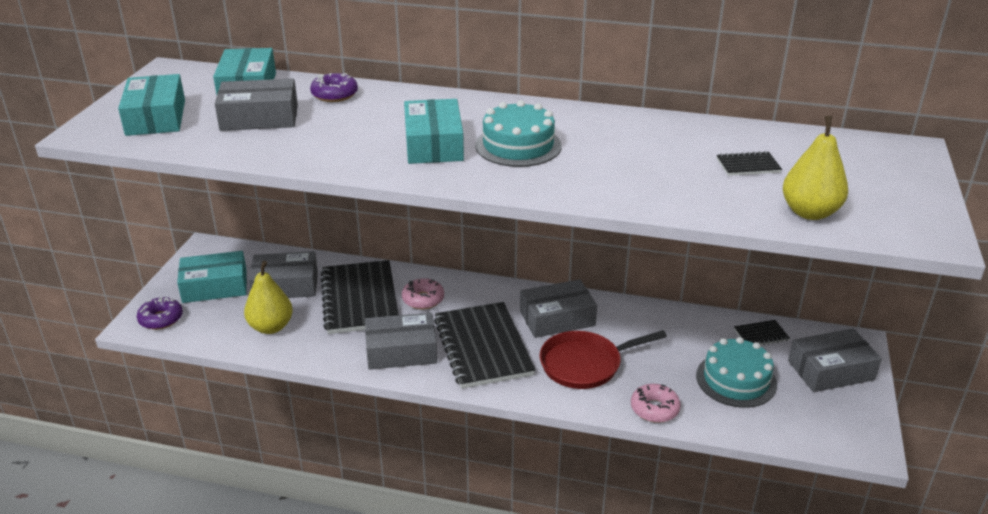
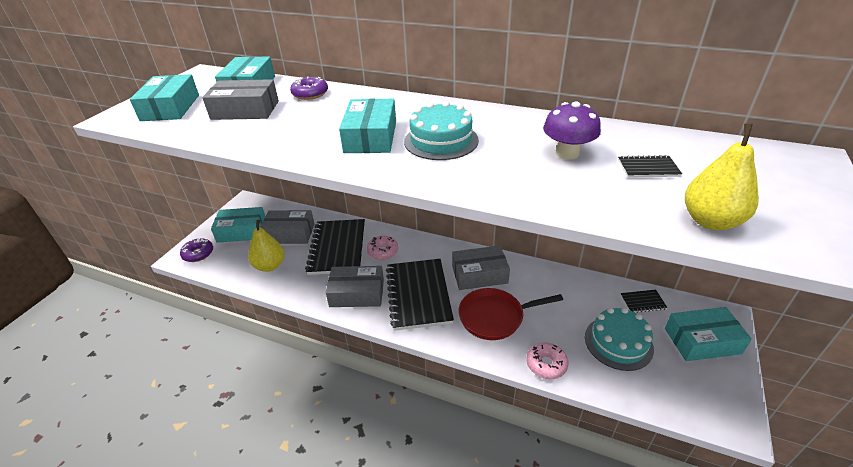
camera: 10 degrees right, 5 degrees up
grey box [788,328,882,392] -> turquoise box [665,307,752,361]
none -> purple mushroom [543,101,601,159]

